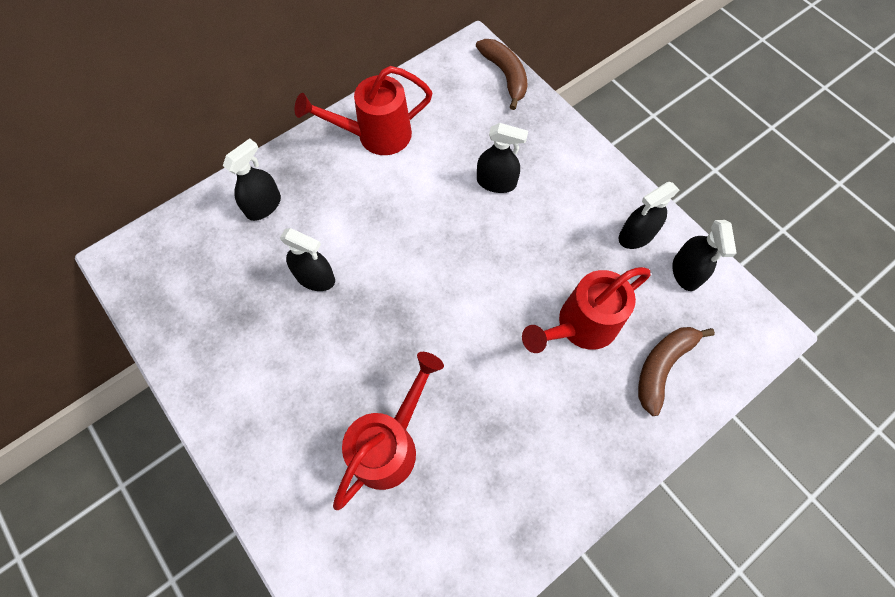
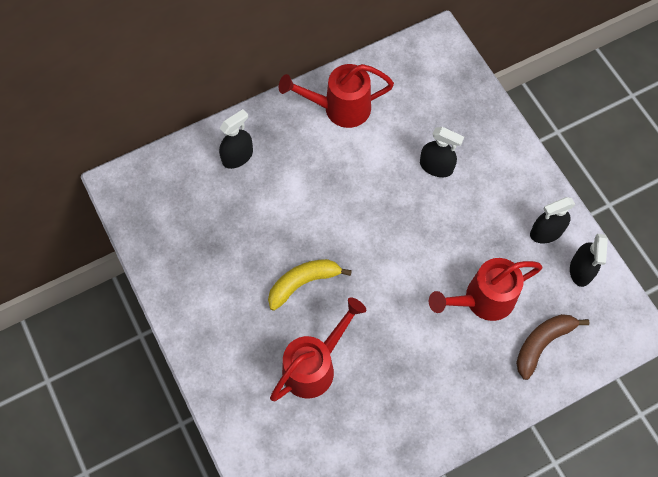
camera: 10 degrees right, 0 degrees up
black spray bottle [280,228,335,291] -> none
brown banana [476,39,528,110] -> none
none -> yellow banana [268,259,352,311]

